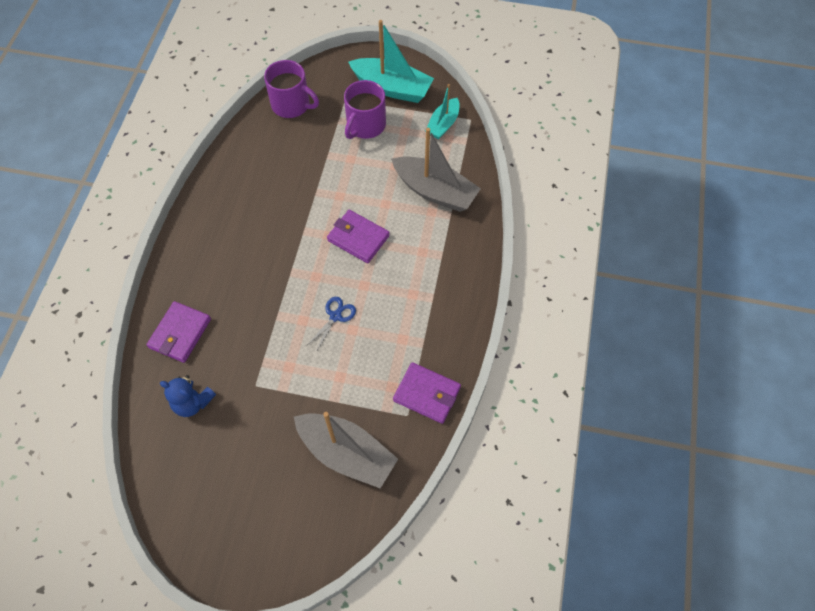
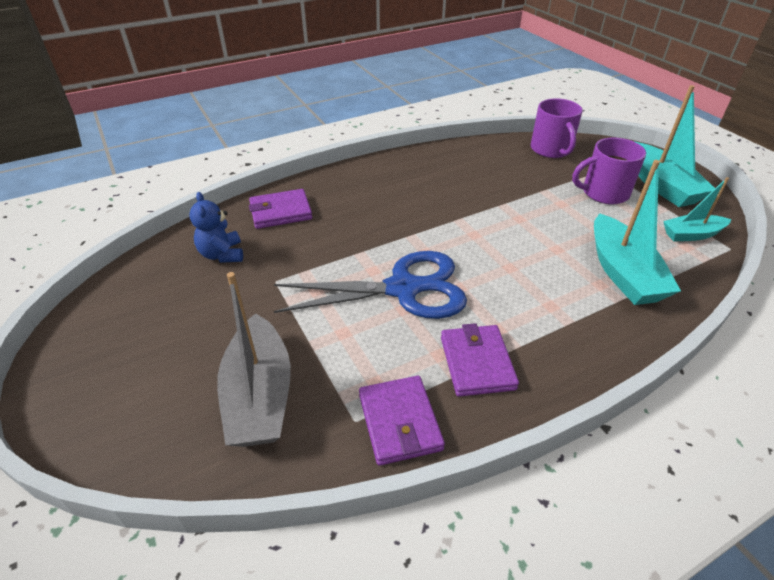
camera: 50 degrees right, 20 degrees down
blue scissors [306,297,356,352] -> blue scissors [274,251,467,319], size x2.41
purple wallet [327,210,390,263] -> purple wallet moved to [441,323,519,397]
grey boat [391,128,481,212] -> turquoise boat [594,160,681,305]

